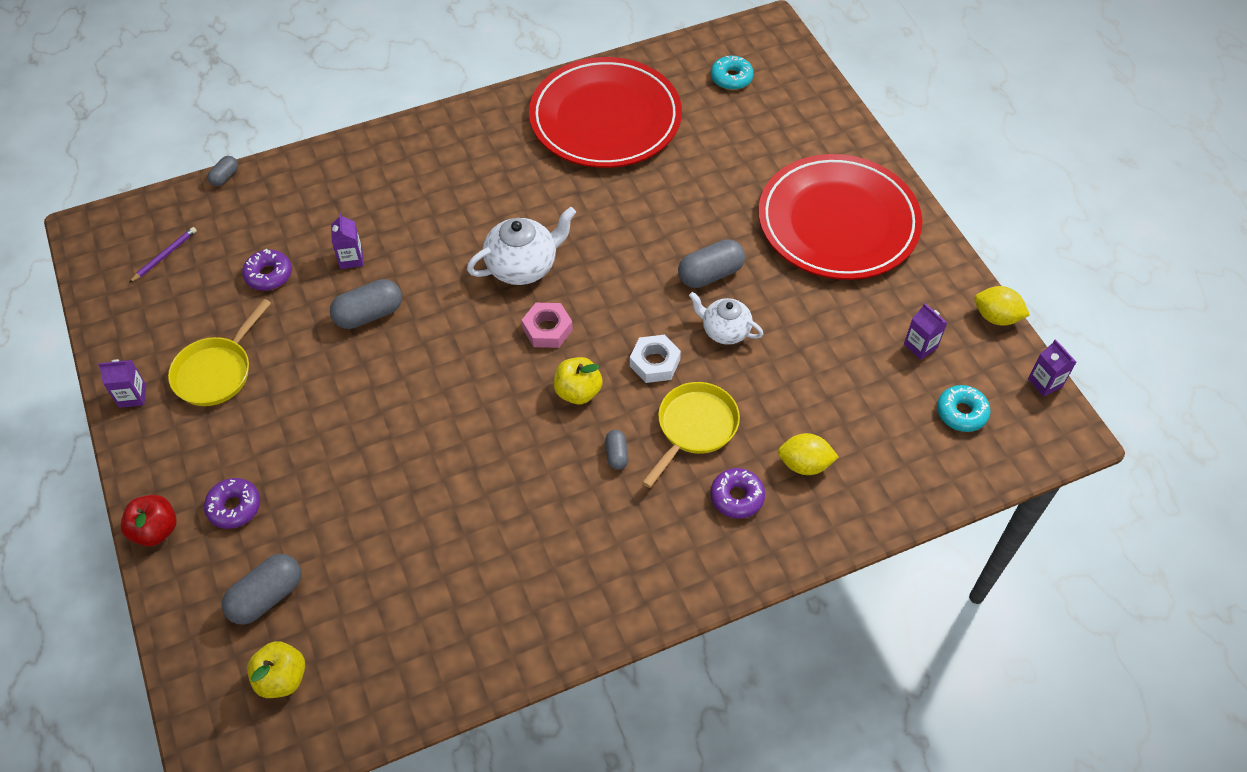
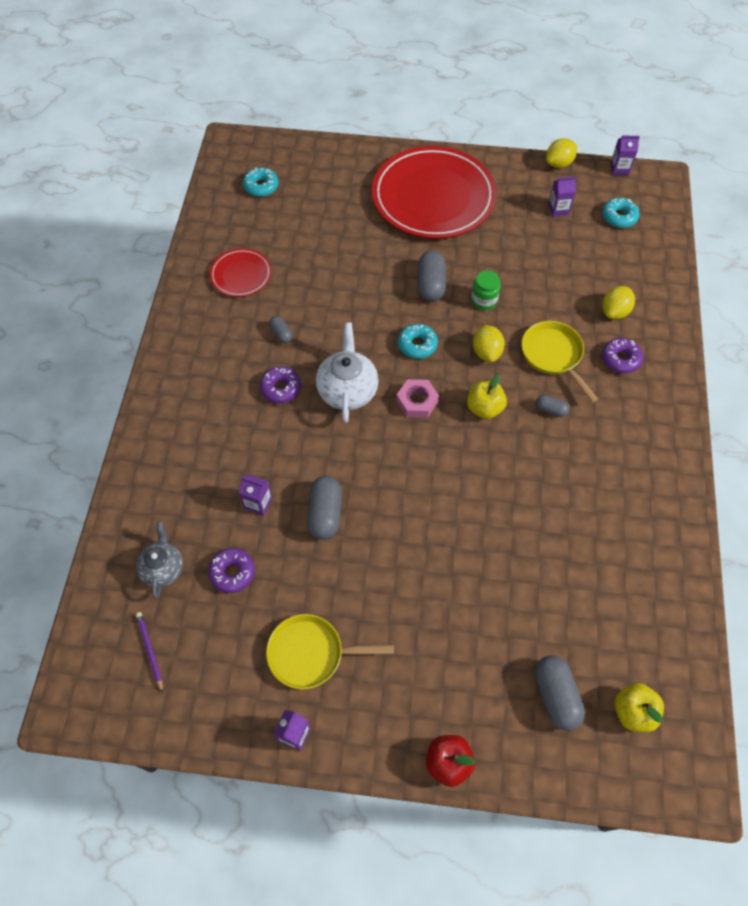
camera: 60 degrees left, 5 degrees up
yellow pan [168,299,271,406] -> yellow pan turned 120 degrees clockwise [266,614,394,689]
purple donut [204,478,260,529] -> purple donut moved to [260,366,301,403]
grey capsule [207,156,238,186] -> grey capsule moved to [269,316,293,343]
red plate [529,57,682,168] -> red plate [210,248,272,297], size x0.47
white nut [630,335,681,383] -> yellow lemon [473,324,505,362]
white teapot [689,292,763,345] -> green jar [471,270,501,310]
none -> grey teapot [136,521,183,599]
none -> turquoise donut [398,324,438,359]

